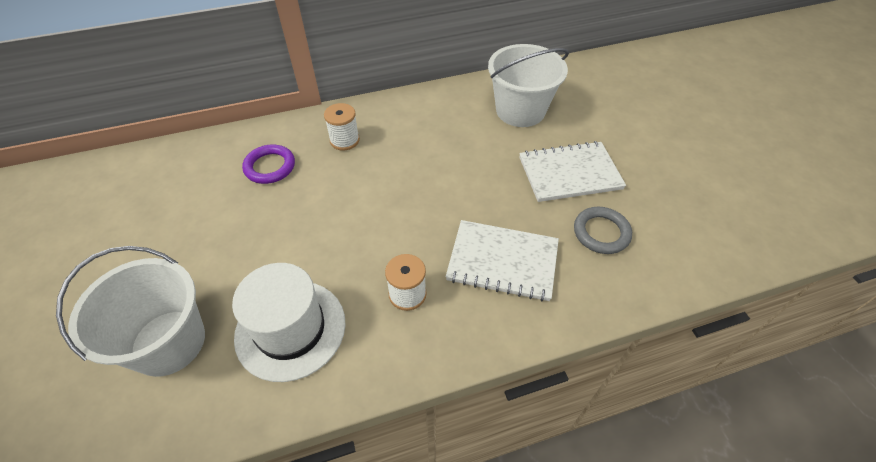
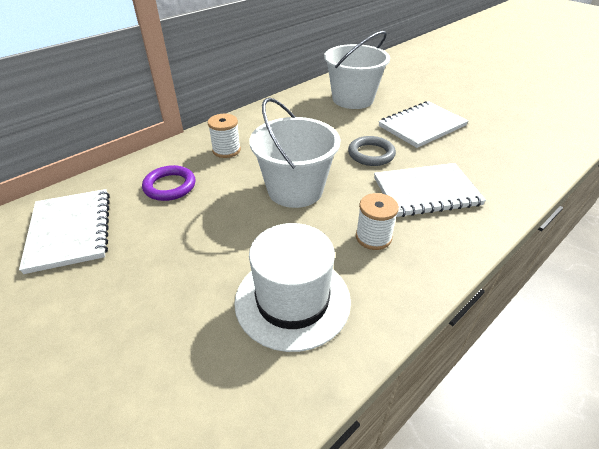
camera: 25 degrees left, 10 degrees down
white bucket [56,246,205,377] -> white bucket moved to [250,98,340,208]
grey ring [574,207,632,254] -> grey ring moved to [348,136,396,166]
none -> white notebook [19,189,110,274]

